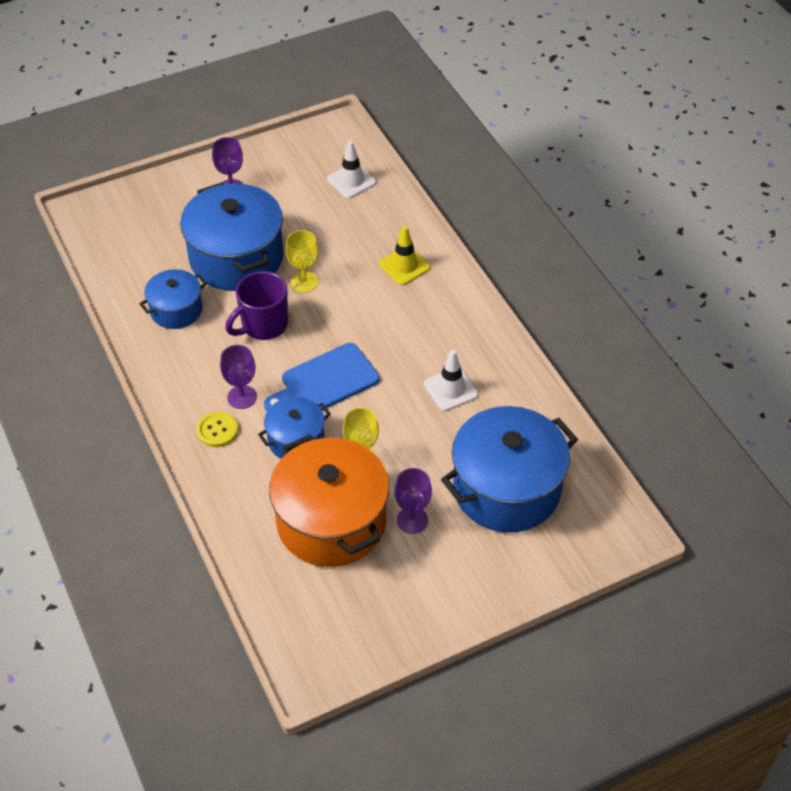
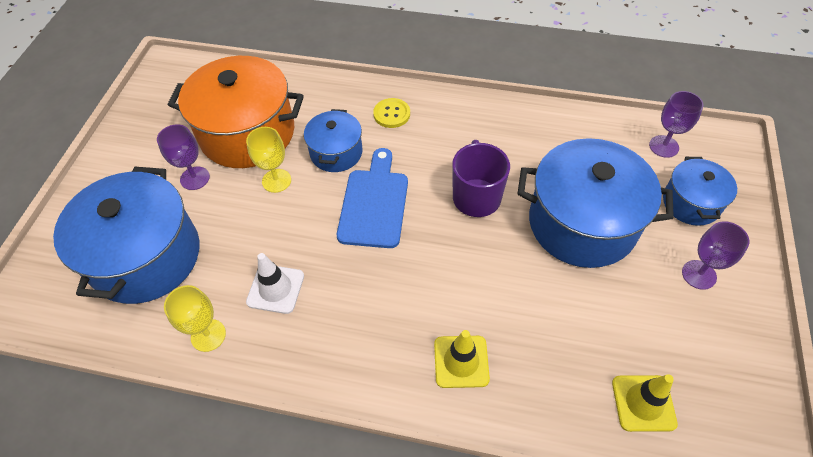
camera: 130 degrees right, 5 degrees up
blue pot [139,269,207,329] -> blue pot moved to [663,157,737,226]
purple goblet [220,345,257,409] -> purple goblet moved to [649,91,704,158]
yellow goblet [286,230,318,293] -> yellow goblet moved to [164,285,226,352]
white traffic cone [327,141,376,198] -> yellow traffic cone [612,374,678,432]

